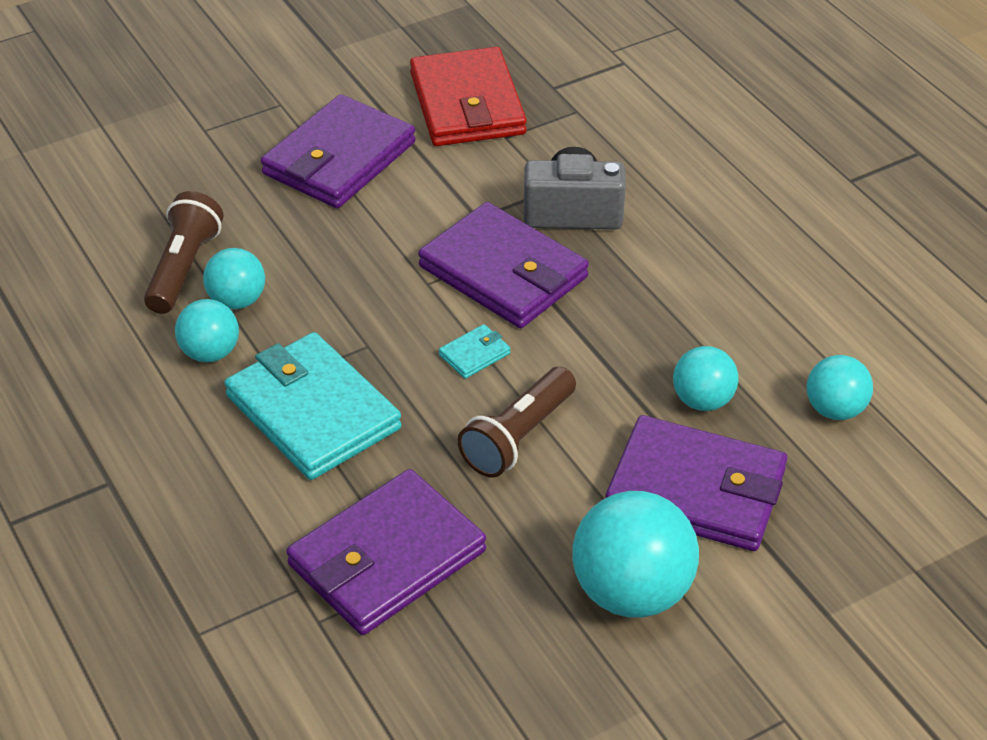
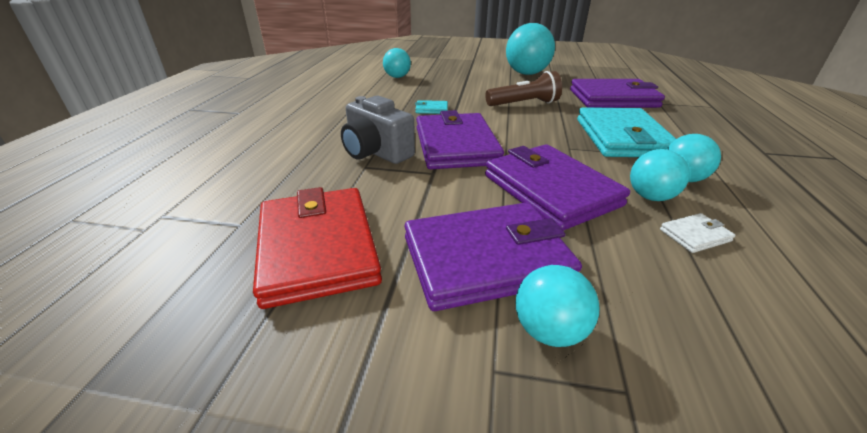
camera: 140 degrees left, 10 degrees down
brown flashlight [144,191,224,314] -> white wallet [660,213,736,253]
red wallet [410,47,527,146] -> red wallet turned 45 degrees counterclockwise [253,187,382,309]
turquoise wallet [439,324,511,379] -> turquoise wallet moved to [415,100,448,114]
purple wallet [606,415,787,551] -> purple wallet moved to [485,144,630,231]
turquoise ball [673,346,738,411] -> turquoise ball moved to [516,265,599,347]

